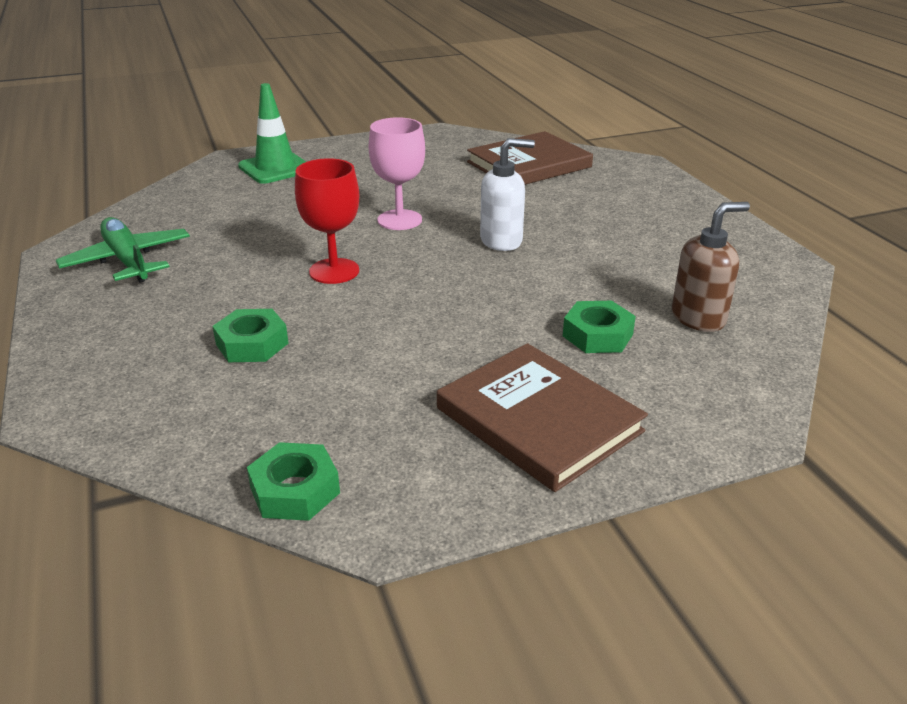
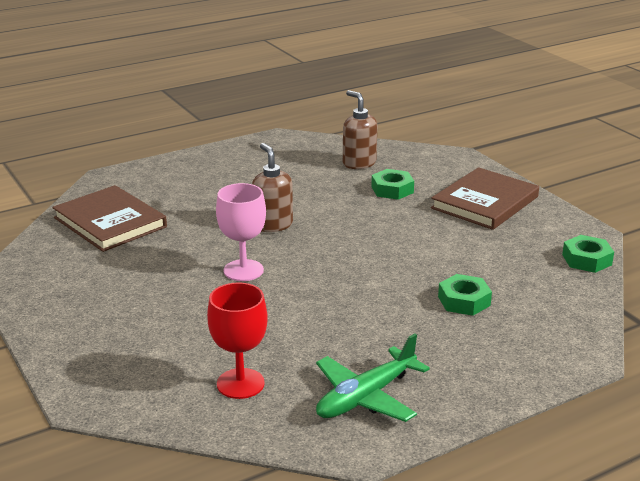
camera: 100 degrees left, 5 degrees down
green traffic cone [238,83,306,184] -> none
red goblet [295,158,359,284] -> red goblet moved to [207,282,268,399]
white soap dispenser [480,138,535,251] -> brown soap dispenser [252,143,293,232]

